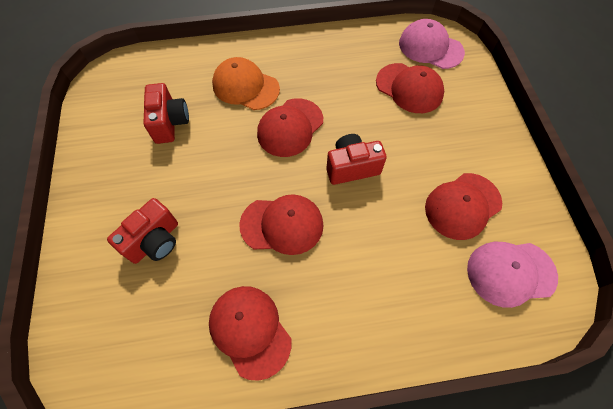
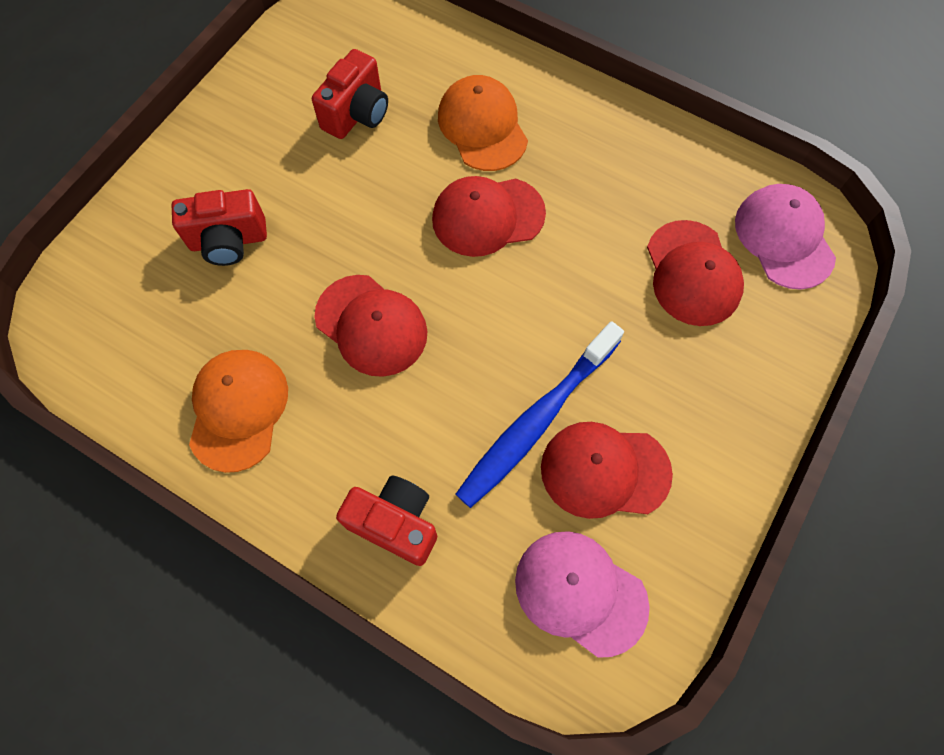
camera: 40 degrees right, 5 degrees up
red cap [209,286,292,381] -> orange cap [189,350,288,473]
red camera [326,134,387,185] -> red camera moved to [336,476,437,566]
none -> blue toothbrush [456,321,624,508]

